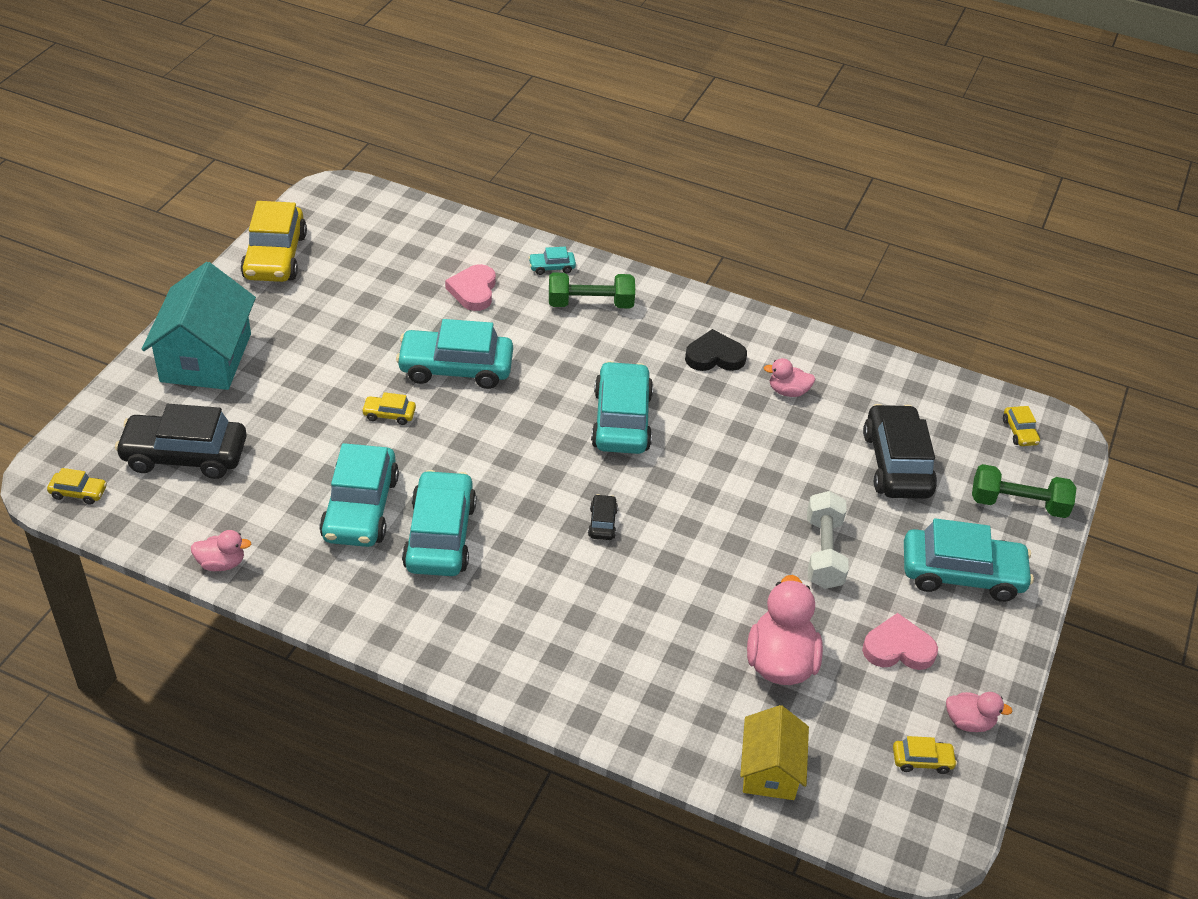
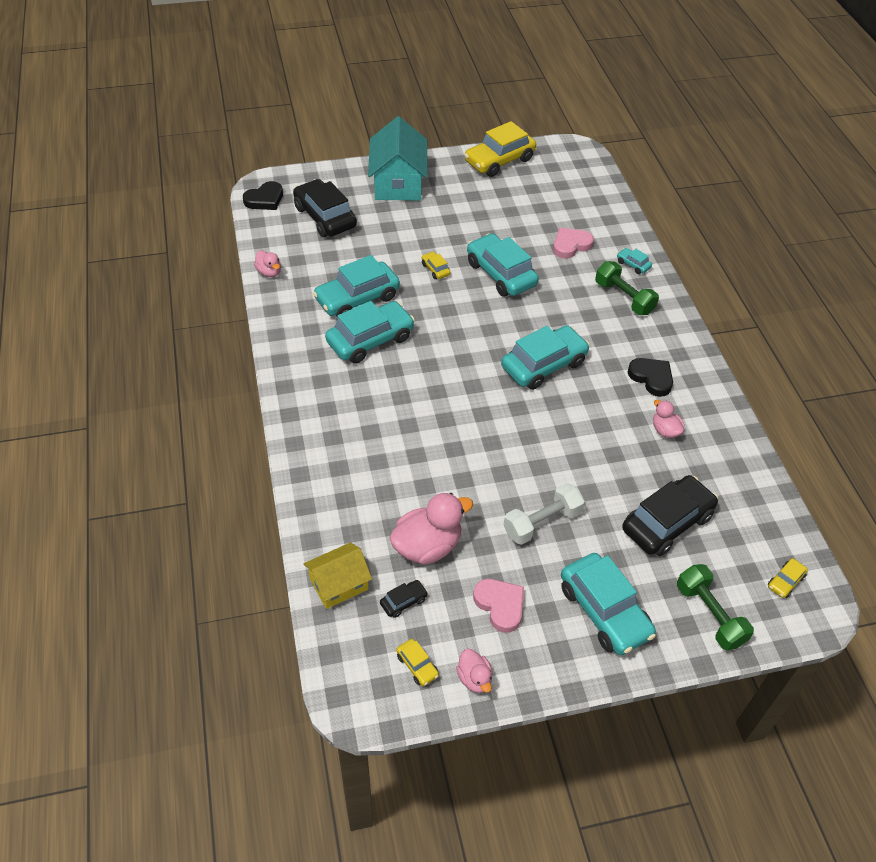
camera: 55 degrees right, 5 degrees up
yellow car [47,468,107,505] -> black heart [243,181,283,210]
turquoise house [142,262,256,390] -> turquoise house turned 60 degrees counterclockwise [368,116,428,201]
black car [588,494,618,540] -> black car moved to [380,580,428,618]

